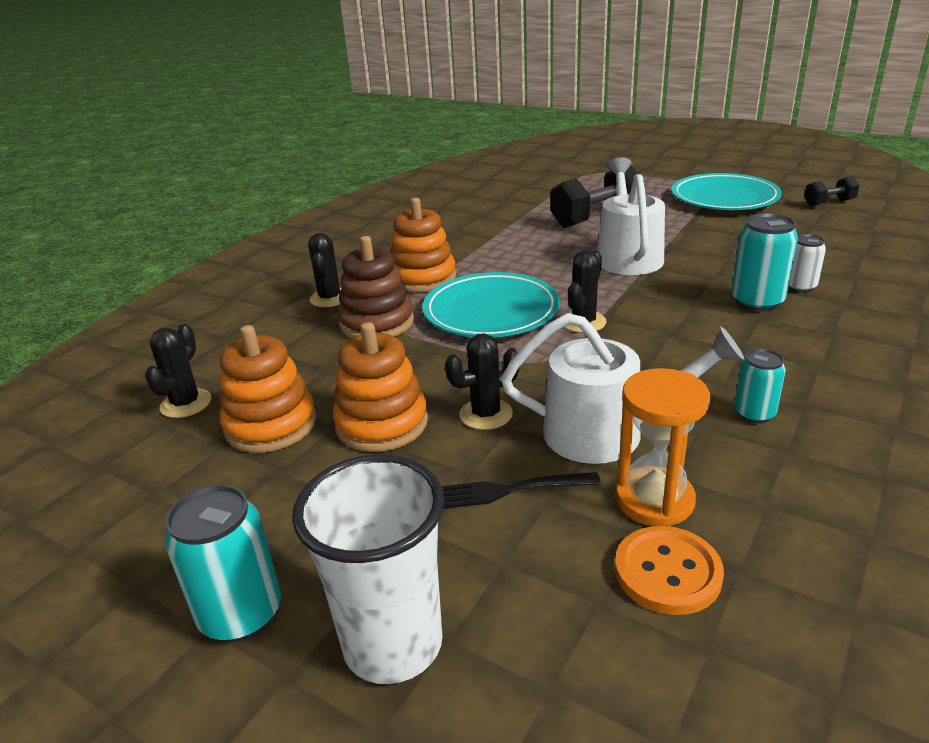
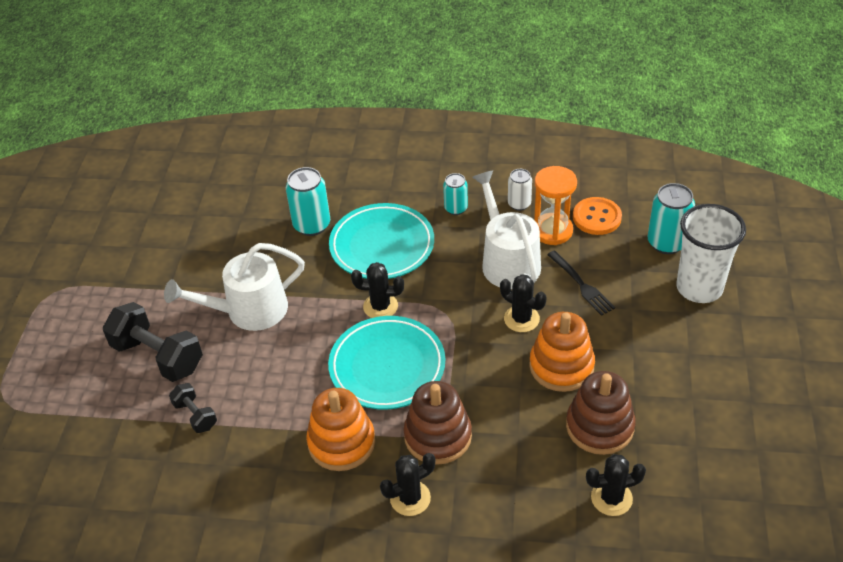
camera: 115 degrees left, 15 degrees up
turquoise can [165,484,281,642] -> turquoise can moved to [647,183,695,254]
orange stacking toy [220,325,316,453] -> brown stacking toy [566,371,636,455]
turquoise plate [671,173,782,210] -> turquoise plate moved to [329,203,434,279]
white can [789,234,826,293] -> white can moved to [508,169,532,211]
black dumbbell [804,176,859,206] -> black dumbbell moved to [169,383,217,433]

